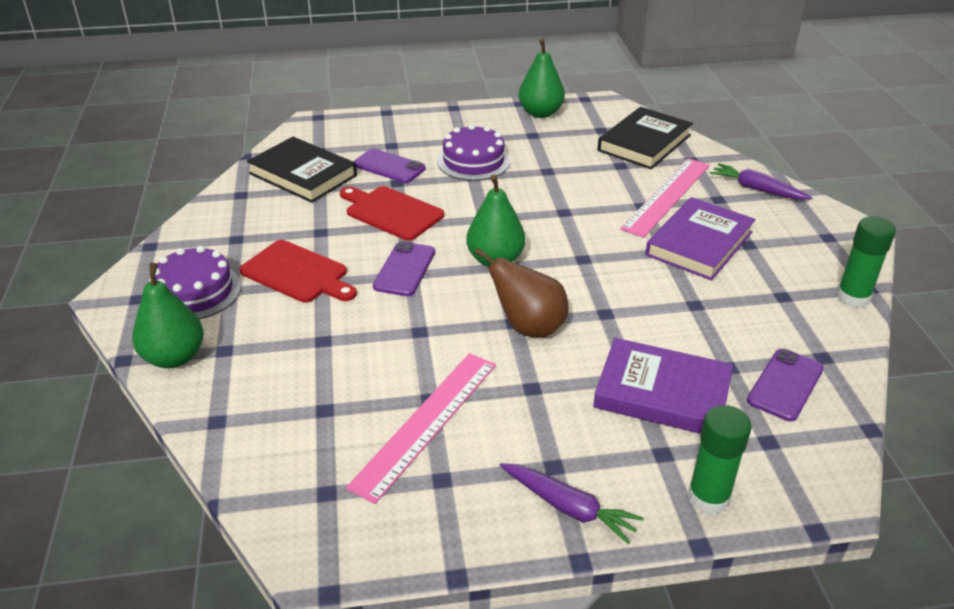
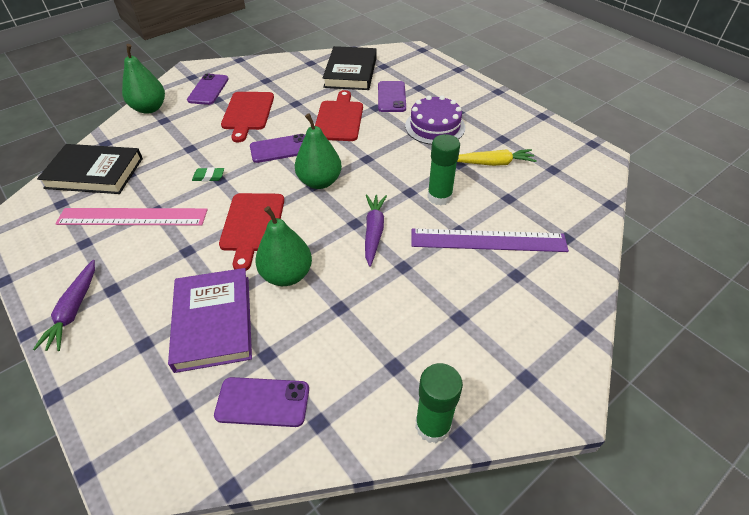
camera: 60 degrees right, 10 degrees up
purple cake [155,246,241,319] -> purple phone [187,73,229,105]
brown pear [474,248,569,338] -> red cutting board [219,193,284,270]
green pear [519,39,565,118] -> green pear moved to [255,206,312,286]
black book [597,107,693,169] -> black book moved to [37,144,143,194]
pink ruler [620,158,710,238] -> purple ruler [411,228,569,252]
purple book [645,197,756,281] -> none
green glue stick [688,405,752,514] -> green glue stick moved to [427,134,460,205]
purple carrot [710,163,813,200] -> purple carrot moved to [365,194,387,267]
none -> green eraser [192,167,224,182]
none -> yellow carrot [457,149,537,166]

